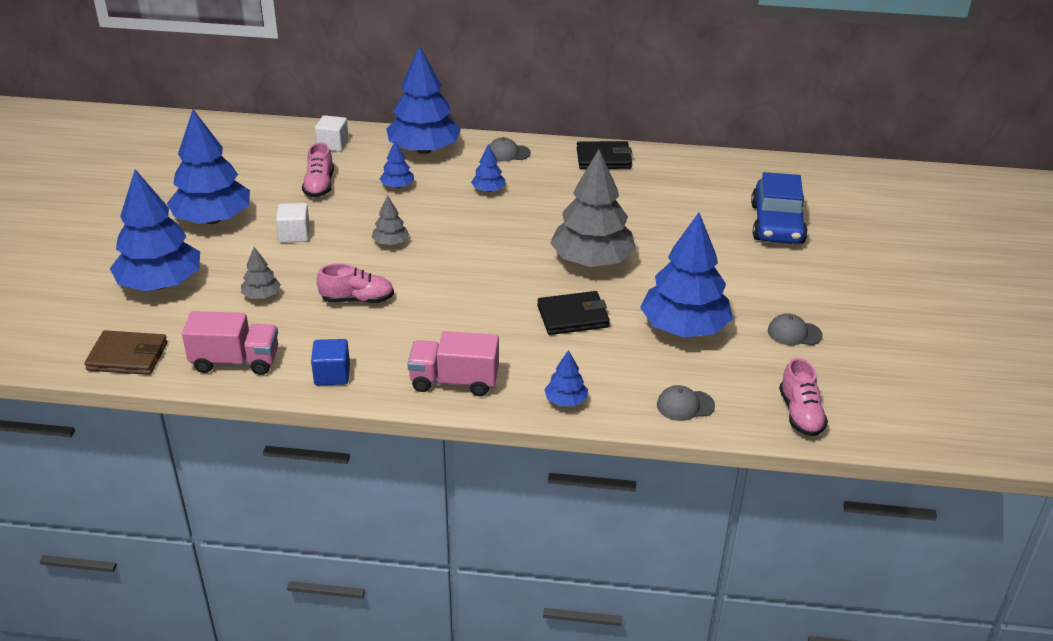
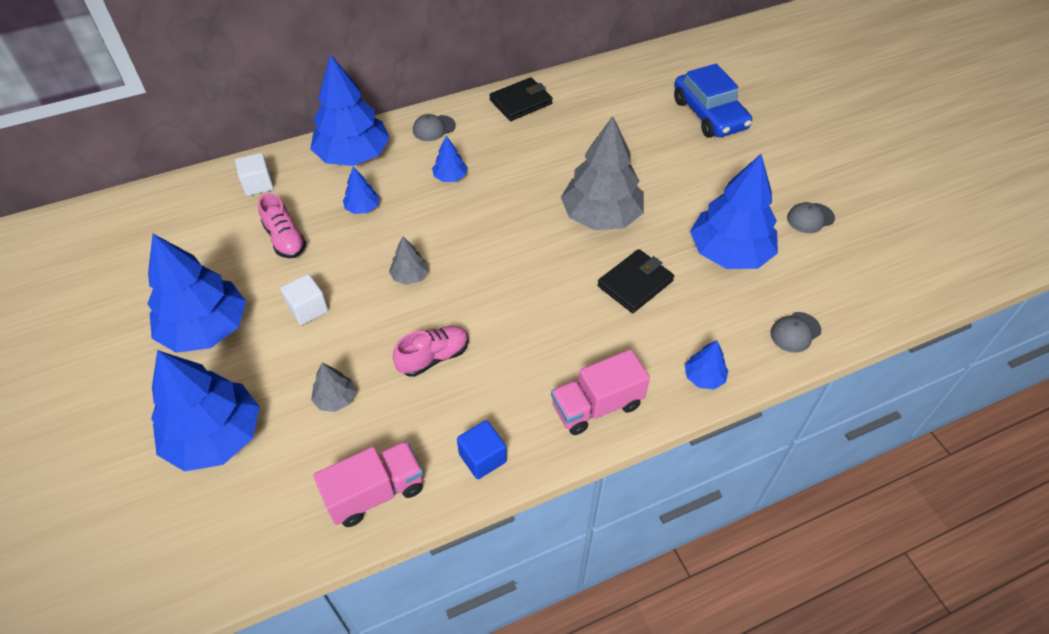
camera: 30 degrees left, 15 degrees up
brown wallet [84,330,167,375] -> none
pink shoe [779,358,828,436] -> none

